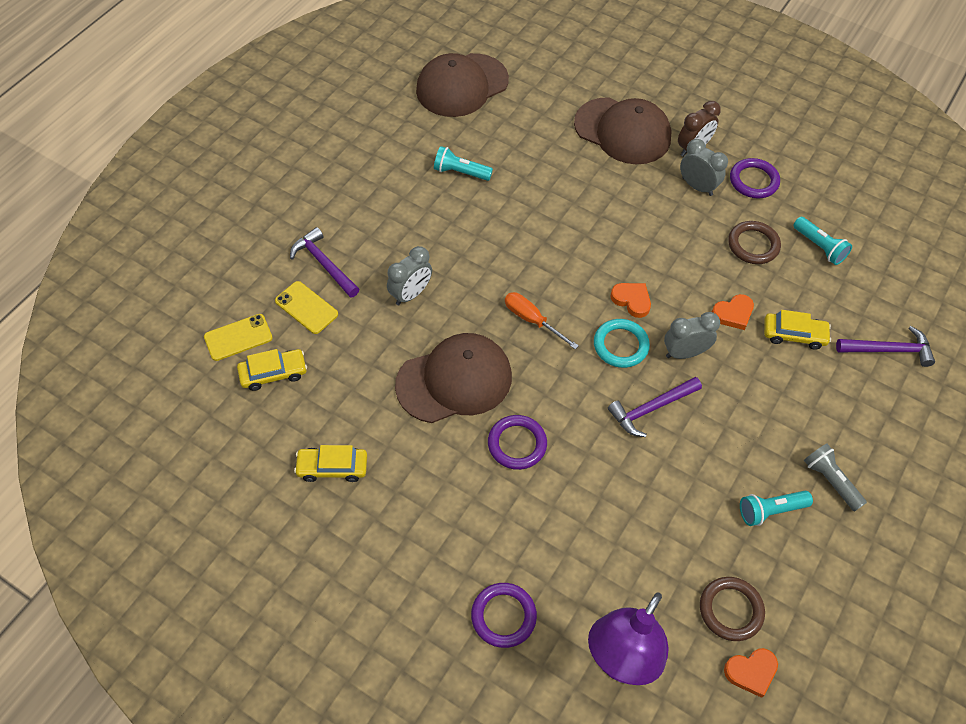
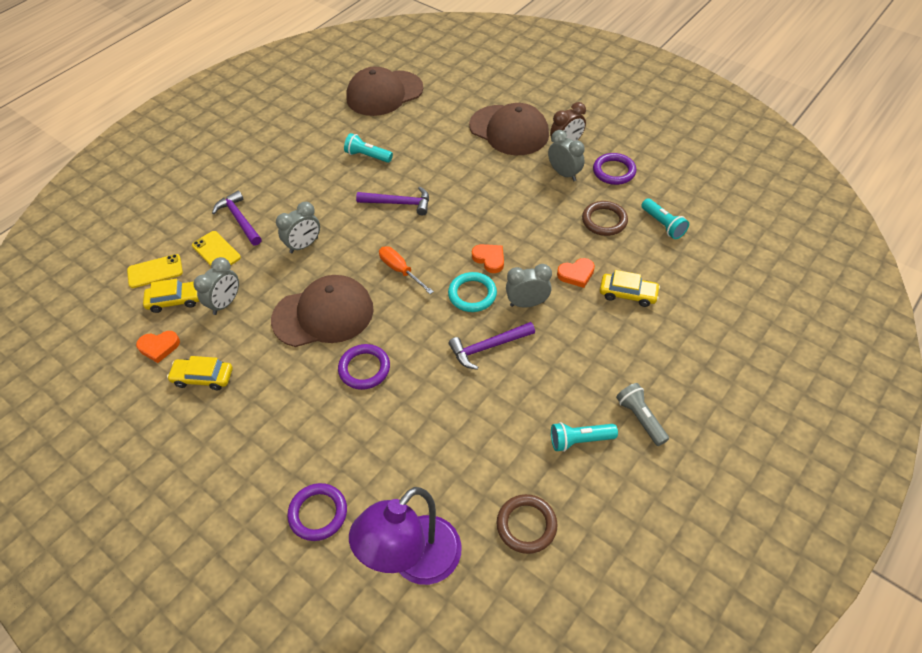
camera: 10 degrees right, 5 degrees down
orange heart [724,648,778,698] -> orange heart moved to [136,331,180,363]
purple hammer [836,326,935,367] -> purple hammer moved to [356,187,429,216]
none -> grey clock [194,257,239,315]

